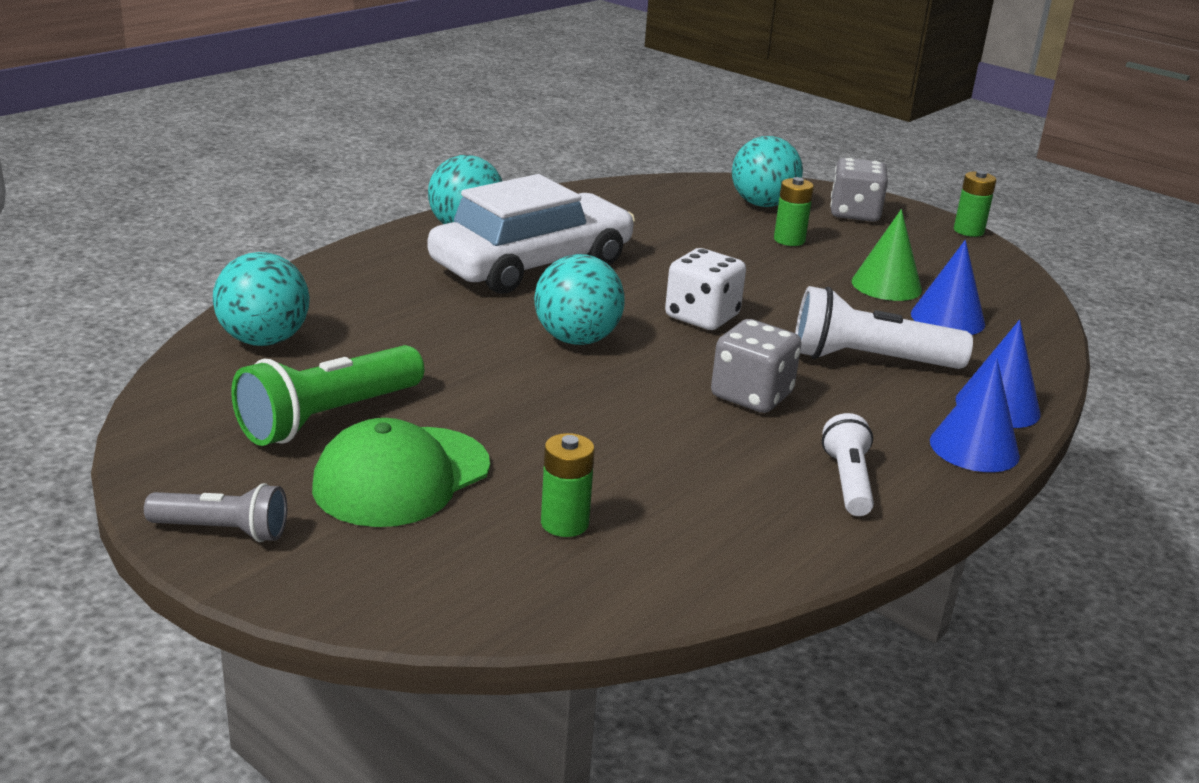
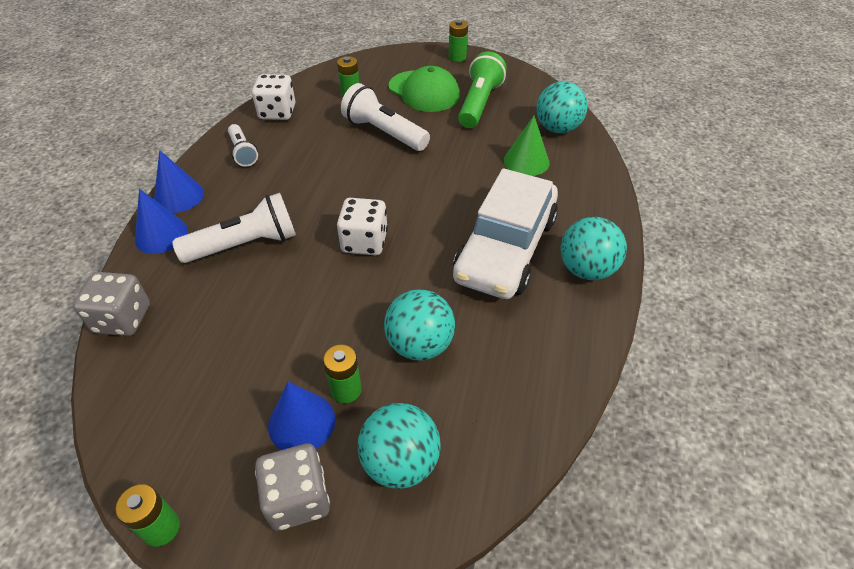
camera: 155 degrees right, 20 degrees up
grey flashlight [144,483,287,542] -> green battery [449,20,468,62]
green cap [312,418,490,527] -> green cap turned 120 degrees clockwise [389,66,460,112]
turquoise ball [534,254,625,345] -> turquoise ball moved to [384,289,455,360]
grey dice [711,319,802,413] -> grey dice moved to [73,272,150,336]
green cone [852,209,922,301] -> green cone moved to [504,116,550,176]
blue cone [911,240,985,335] -> blue cone moved to [268,382,335,450]
none -> white dice [252,74,295,120]
none -> white flashlight [341,83,430,151]

